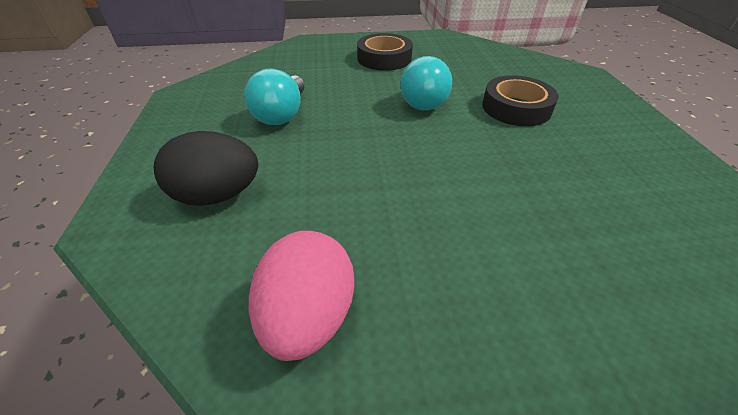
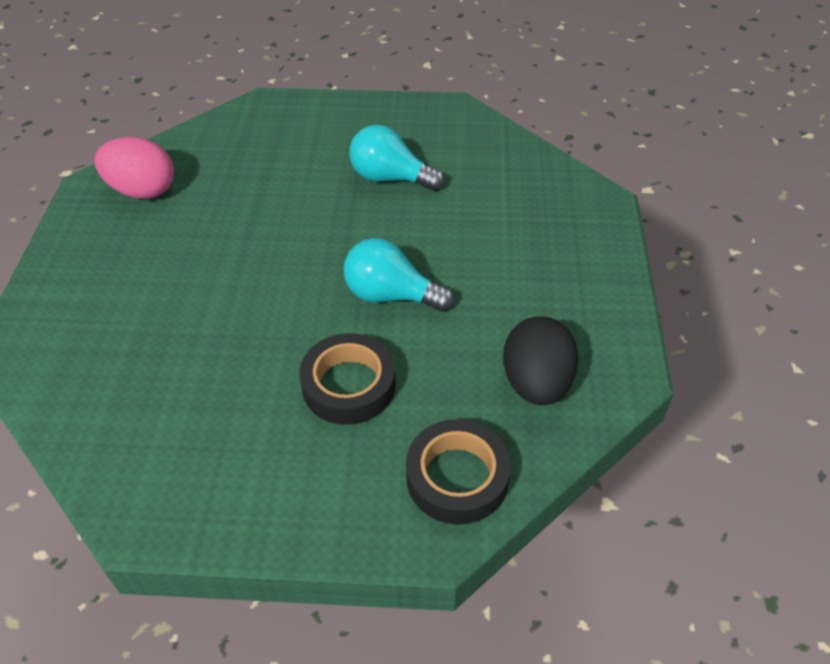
camera: 100 degrees right, 5 degrees up
black egg [154,131,258,206] -> black egg moved to [503,316,579,405]
black tape [357,33,413,71] -> black tape moved to [406,419,511,525]

